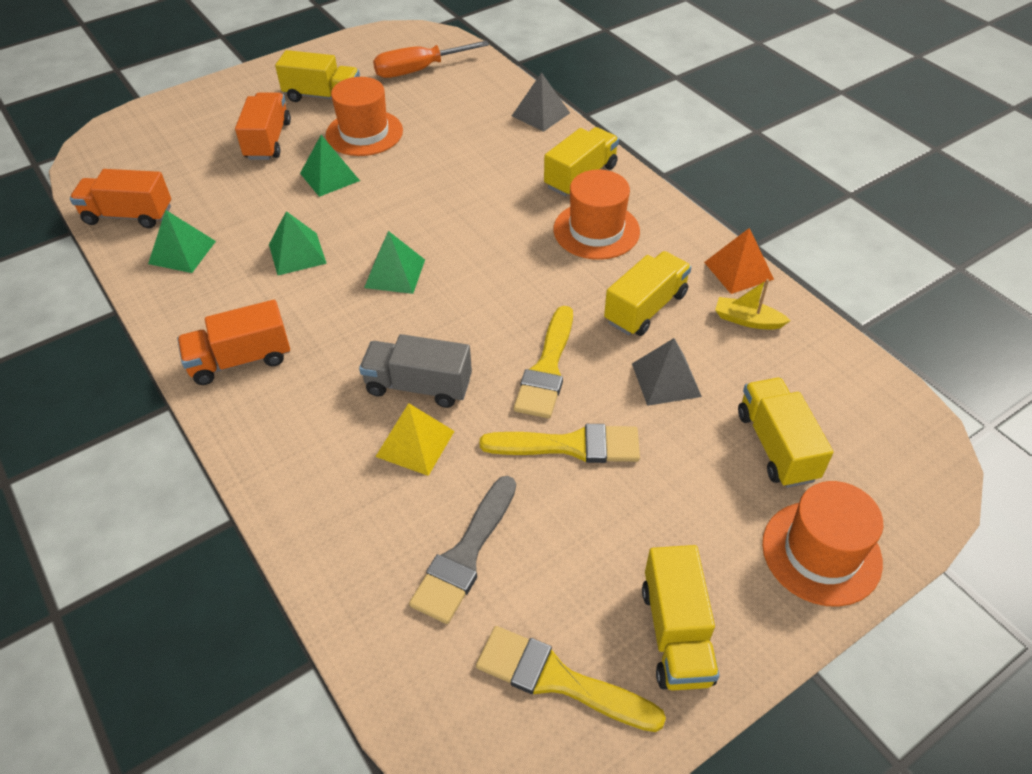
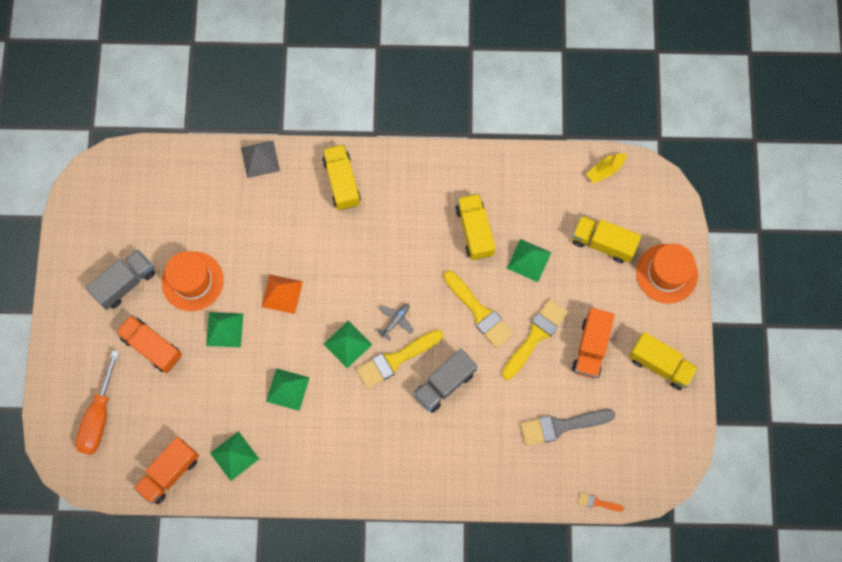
camera: 55 degrees left, 25 degrees up
orange truck [177,300,290,385] -> orange truck moved to [572,308,615,379]
yellow truck [275,50,360,102] -> grey truck [86,249,155,310]
orange screwdriver [373,41,489,78] -> orange screwdriver moved to [75,350,119,455]
yellow pyramid [375,403,454,476] -> none
grey brush [409,476,516,624] -> grey brush turned 105 degrees clockwise [520,409,615,446]
yellow brush [476,626,666,732] -> yellow brush moved to [356,330,443,389]
orange hat [553,170,640,260] -> none
grey pyramid [632,338,702,406] -> green pyramid [507,239,551,282]
orange pyramid [704,228,774,294] -> orange pyramid moved to [262,275,303,314]
yellow boat [715,279,791,330] -> yellow boat moved to [586,153,627,184]
none -> grey plane [377,304,414,341]
none -> orange brush [578,493,624,511]

